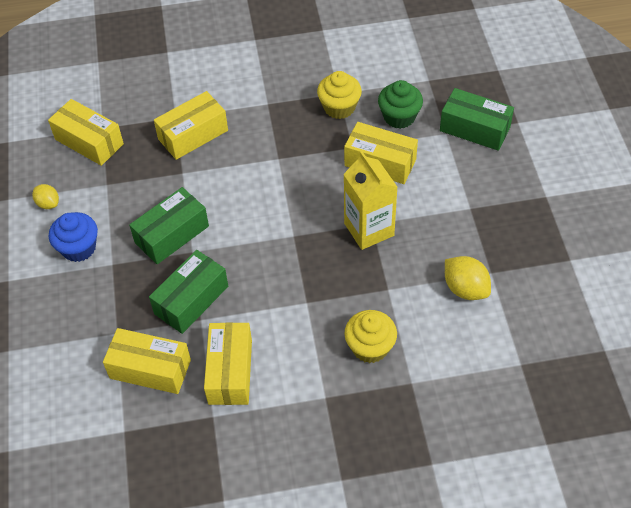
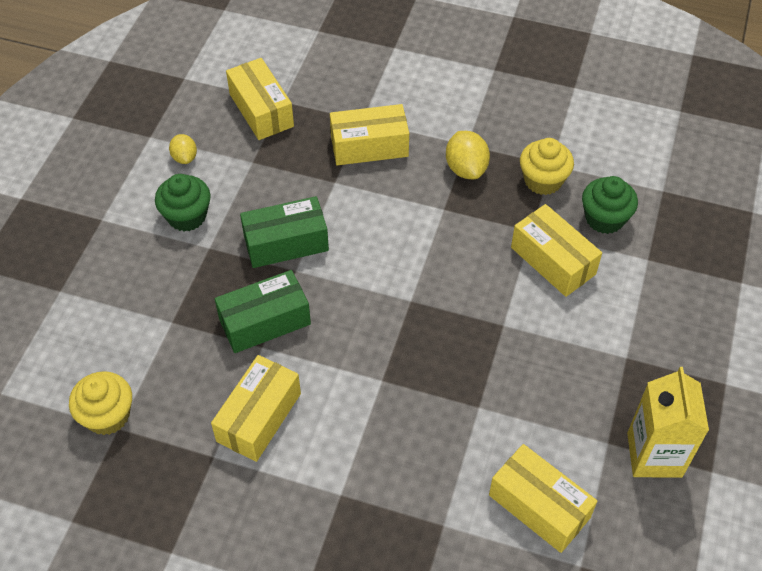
camera: 25 degrees right, 0 degrees up
blue cupcake [49,212,98,262] -> green cupcake [155,174,211,232]
yellow box [103,328,191,394] -> yellow box moved to [489,444,597,553]
yellow carton [344,151,397,250] -> yellow carton moved to [627,367,709,478]
yellow cupcake [344,310,397,363] -> yellow cupcake moved to [69,371,132,435]
green box [440,88,514,151] -> none
yellow lemon [445,256,491,300] -> yellow lemon moved to [446,131,490,179]

